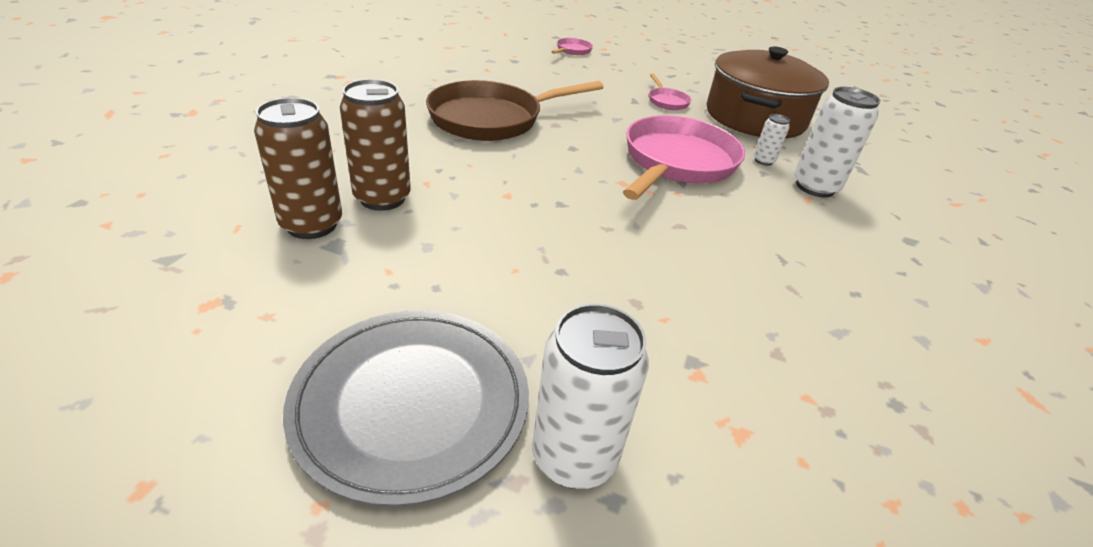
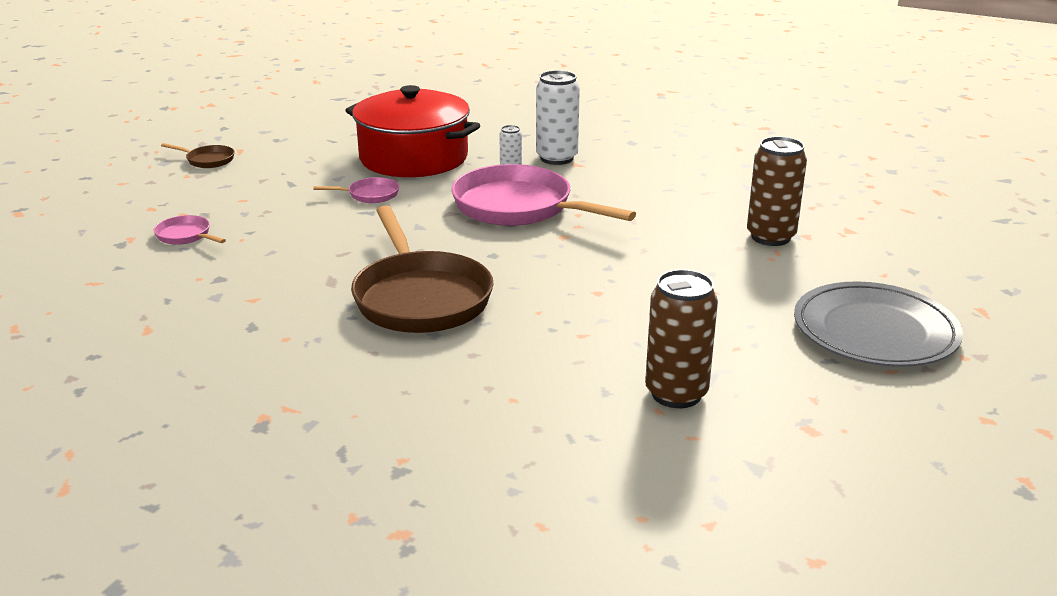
camera: 80 degrees left, 10 degrees down
brown can [340,79,411,211] -> brown can moved to [747,136,807,246]
white can [532,304,649,489] -> none
brown pot [706,46,829,138] -> red pot [345,85,480,177]
none -> brown pan [161,143,234,168]

